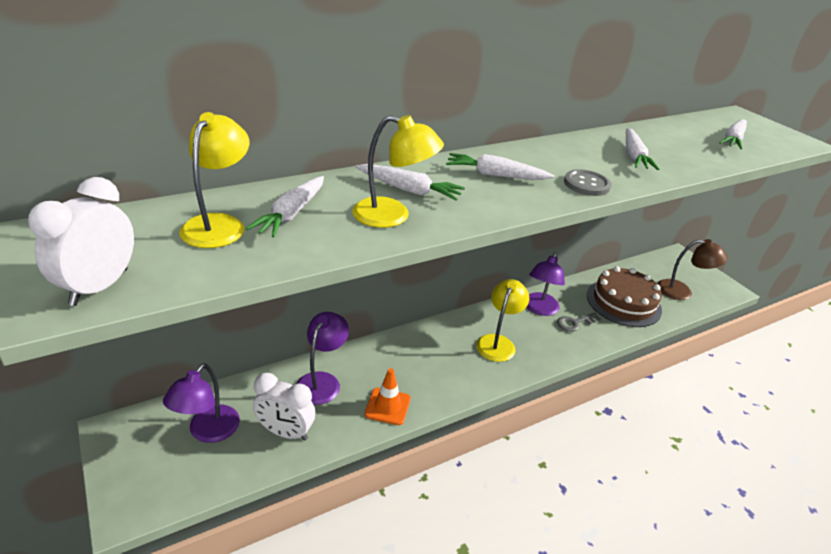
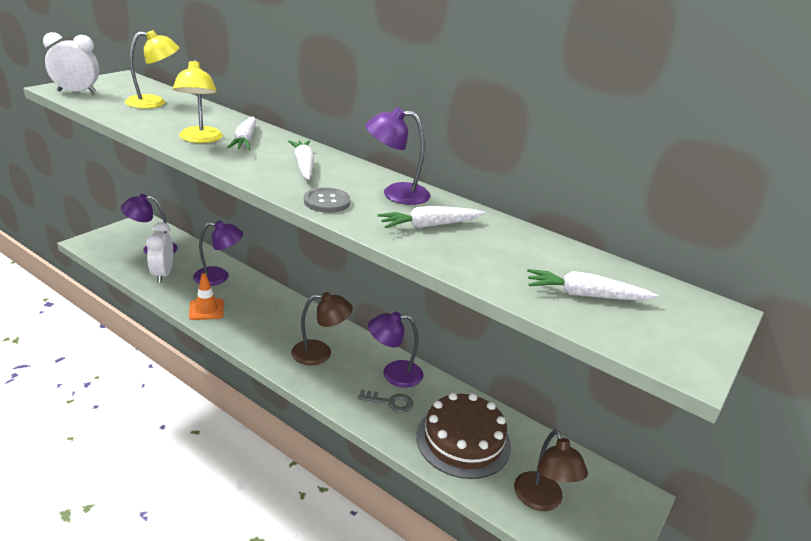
camera: 65 degrees right, 5 degrees down
white carrot [246,176,324,237] -> none
yellow lamp [476,279,529,362] -> brown lamp [291,292,353,365]
grey key [557,312,601,332] -> grey key turned 150 degrees clockwise [358,389,414,413]
none -> purple lamp [365,107,431,205]

